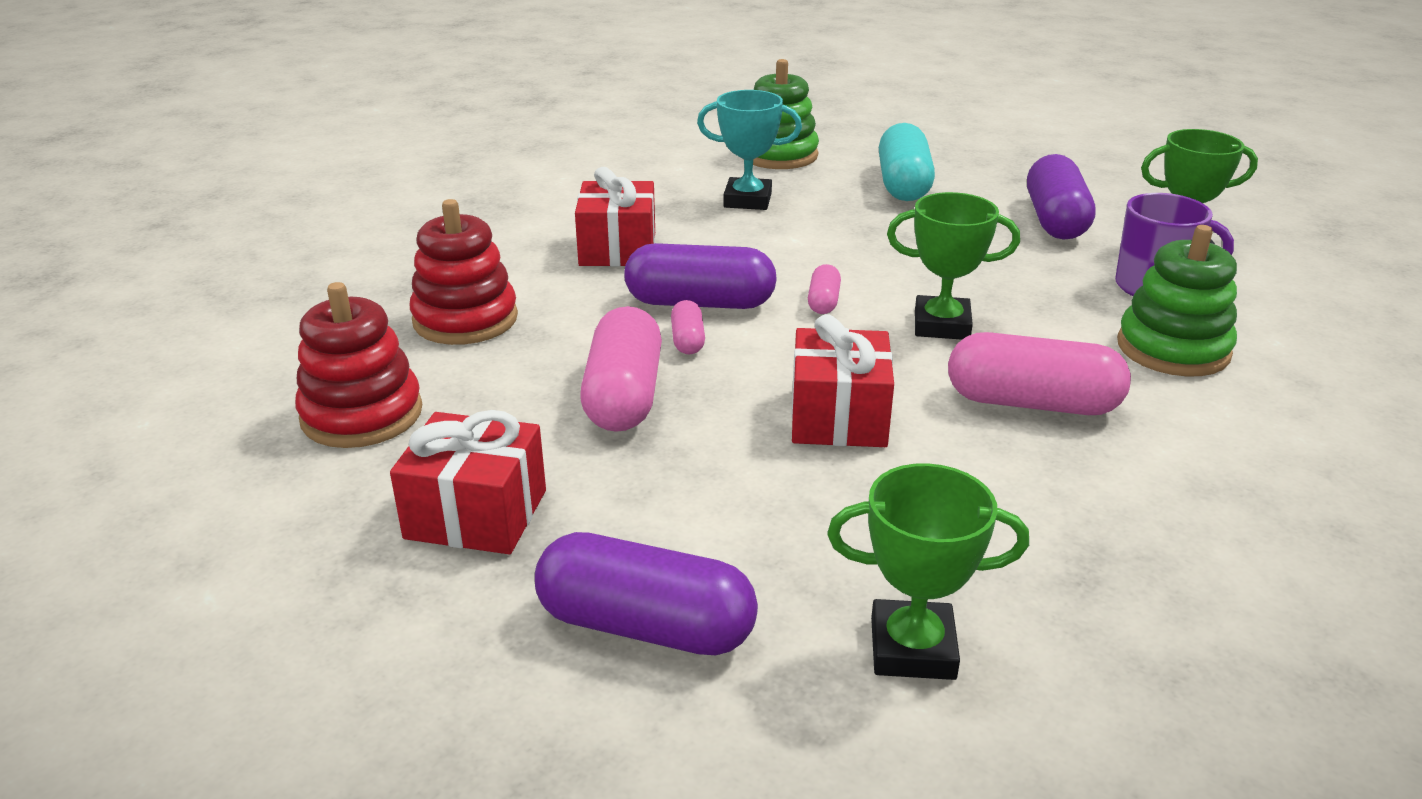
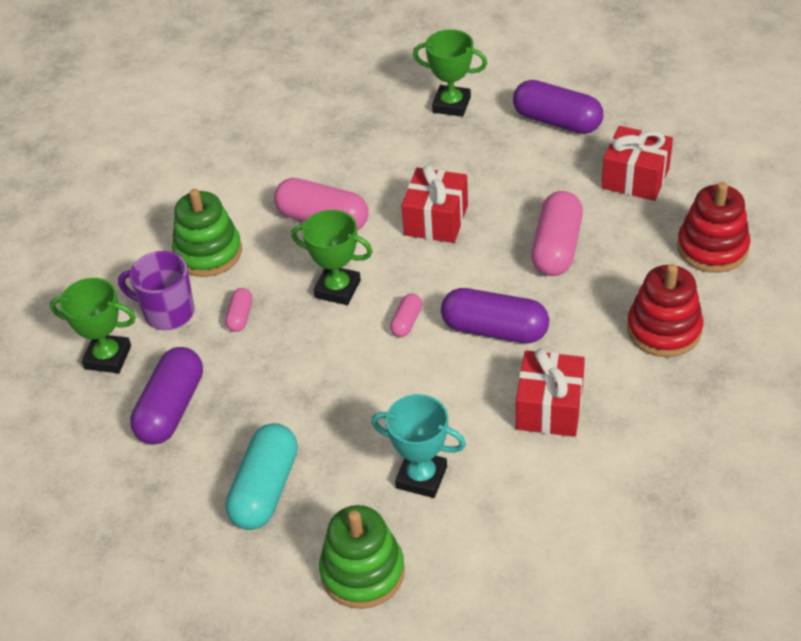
camera: 165 degrees left, 15 degrees up
pink capsule [671,300,705,354] -> pink capsule moved to [225,288,252,332]

